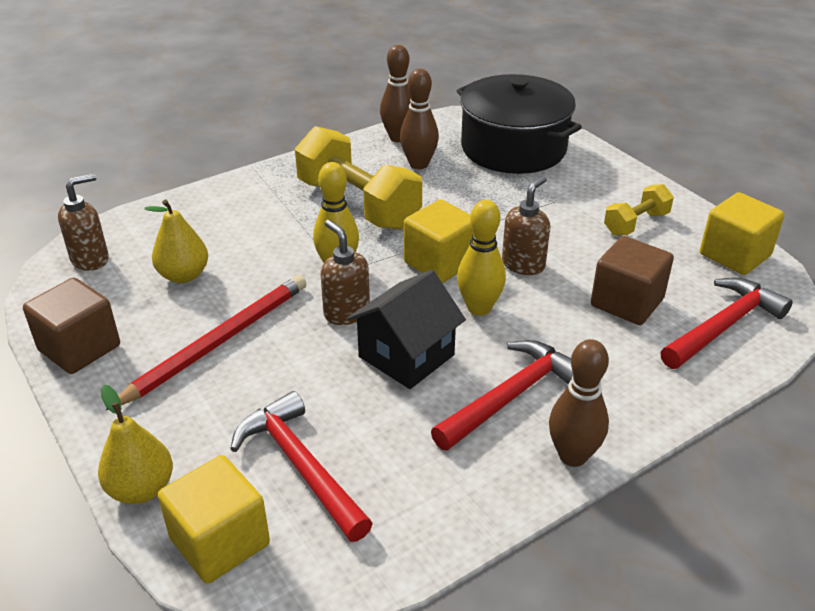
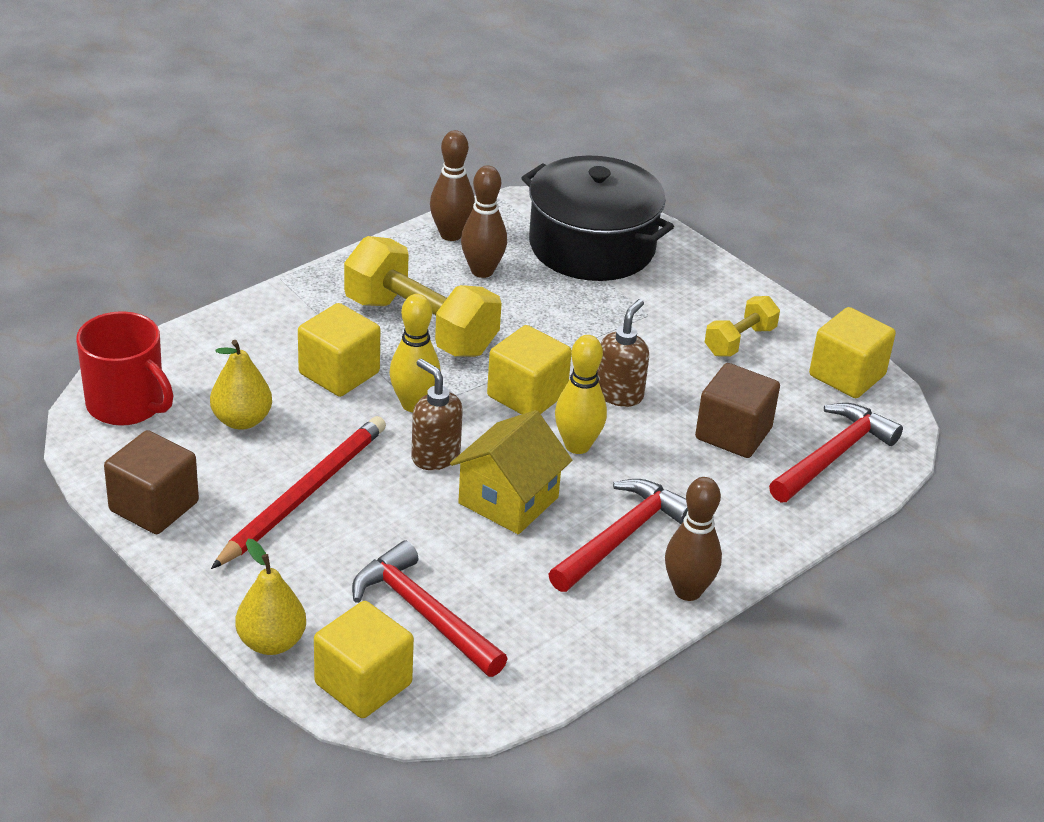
camera: 10 degrees left, 0 degrees up
brown soap dispenser [58,173,109,271] -> red mug [76,311,174,426]
black house [347,270,466,389] -> yellow house [450,410,572,534]
none -> yellow cube [298,303,380,397]

